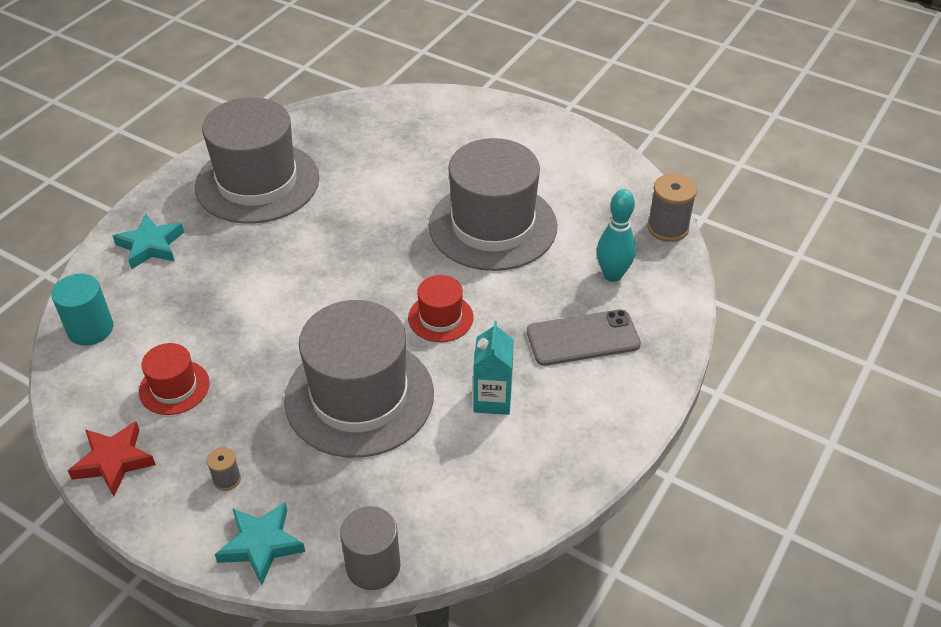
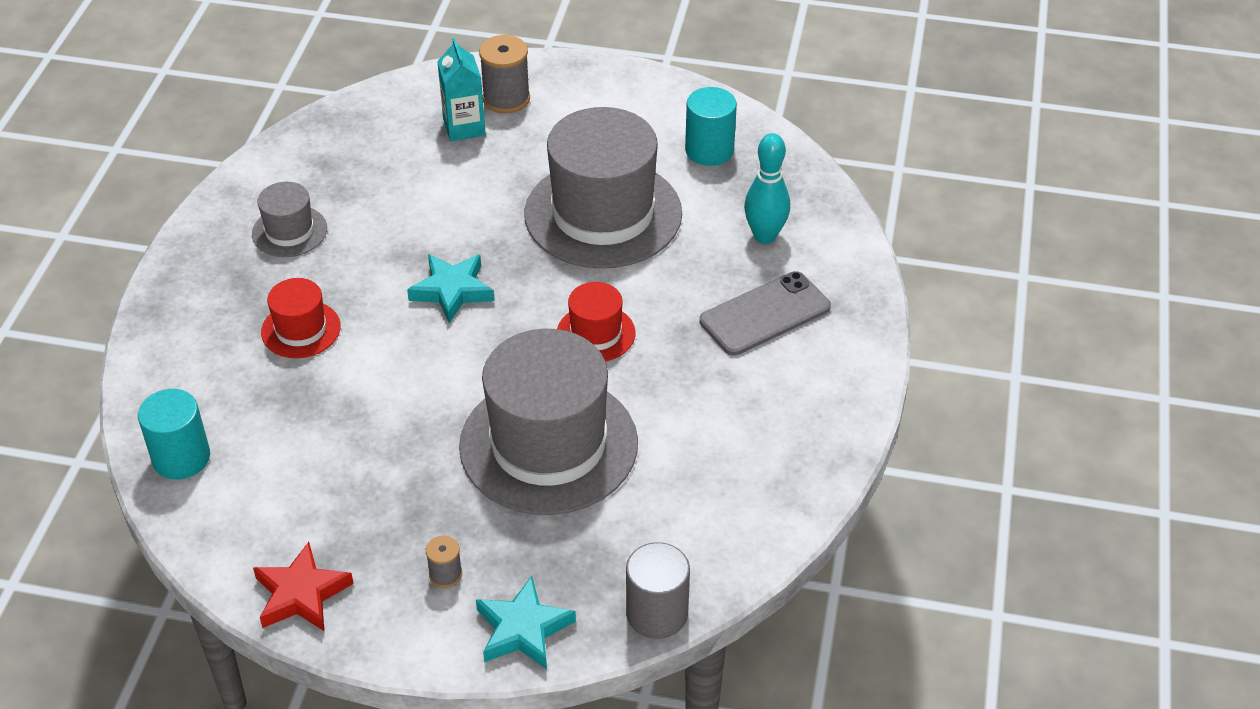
camera: 20 degrees left, 0 degrees up
turquoise star [113,214,184,270] -> turquoise star moved to [407,254,494,323]
red hat [139,343,210,415] -> red hat moved to [261,278,341,358]
grey hat [195,97,319,224] -> grey hat [252,182,327,257], size x0.47
turquoise carton [473,321,514,415] -> turquoise carton moved to [437,37,485,141]
grey spool [647,174,697,242] -> grey spool moved to [479,35,530,114]
none -> turquoise cylinder [685,87,737,166]

